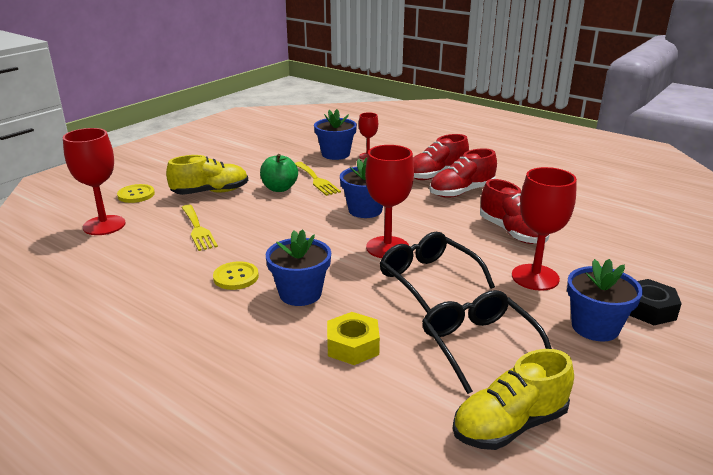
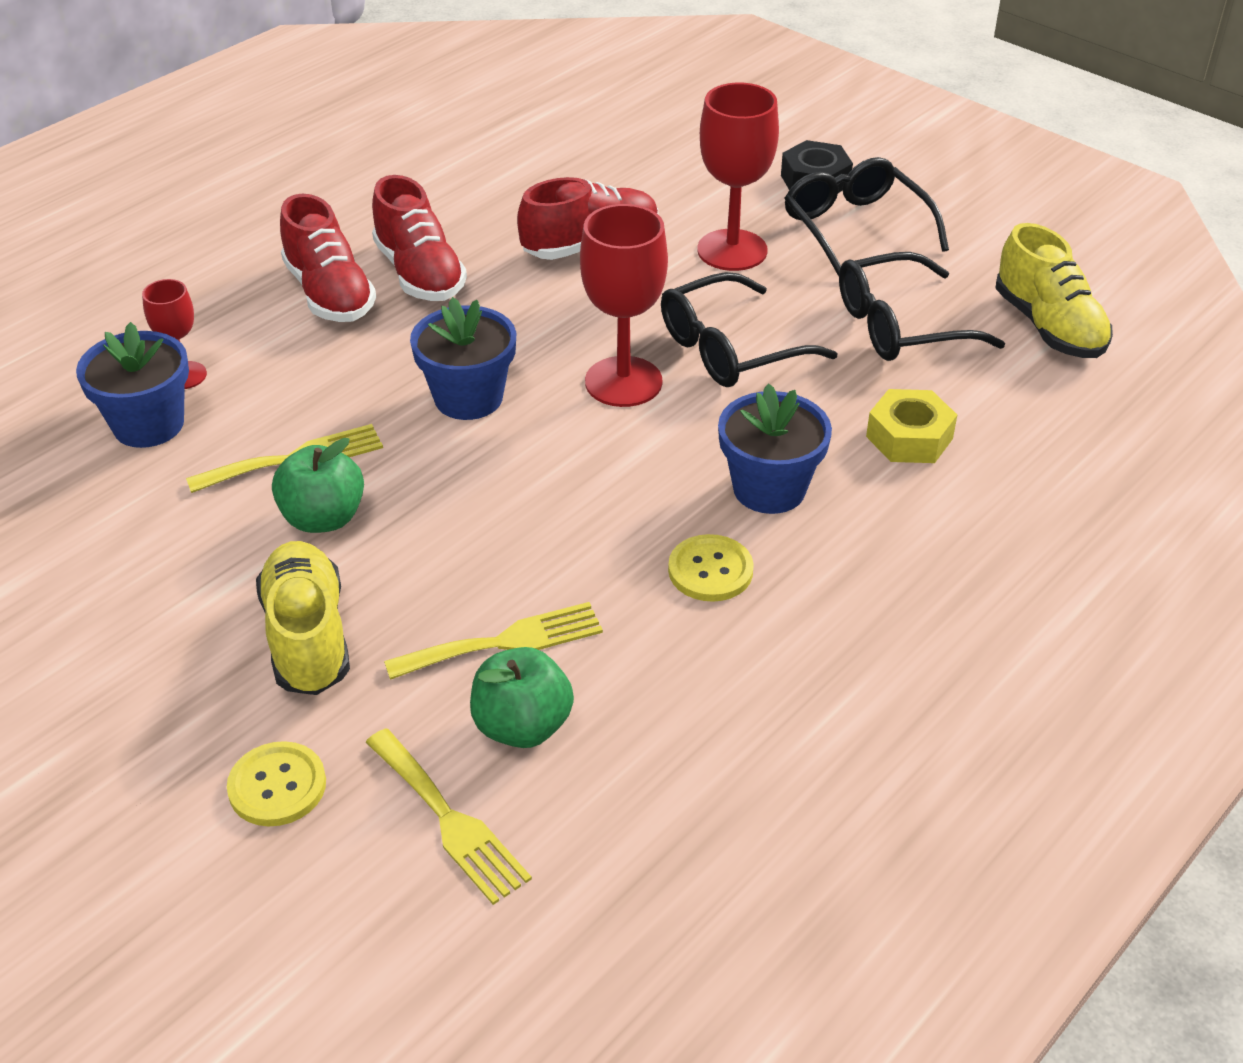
camera: 85 degrees left, 15 degrees up
red goblet [63,128,126,235] -> yellow fork [365,728,532,905]
blue flower pot [567,259,643,342] -> black glasses [784,157,949,276]
none -> green apple [470,647,574,748]

